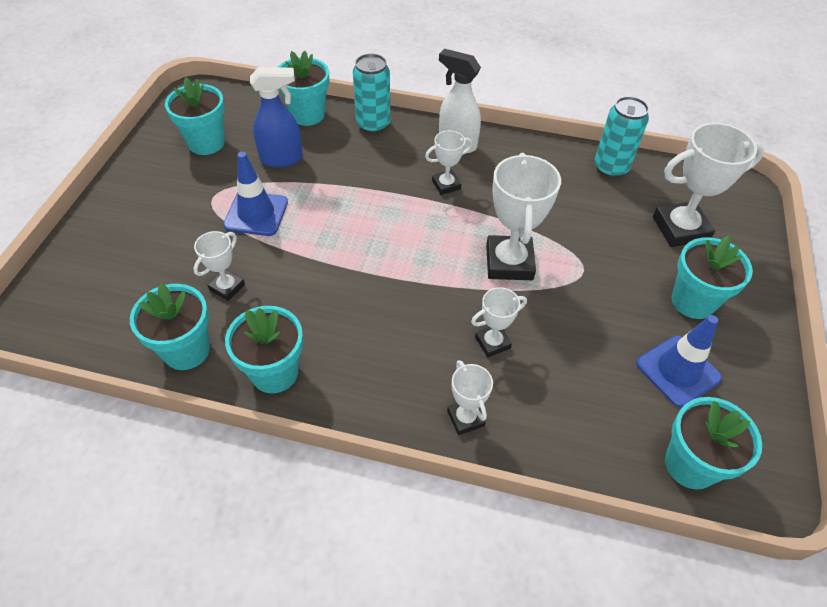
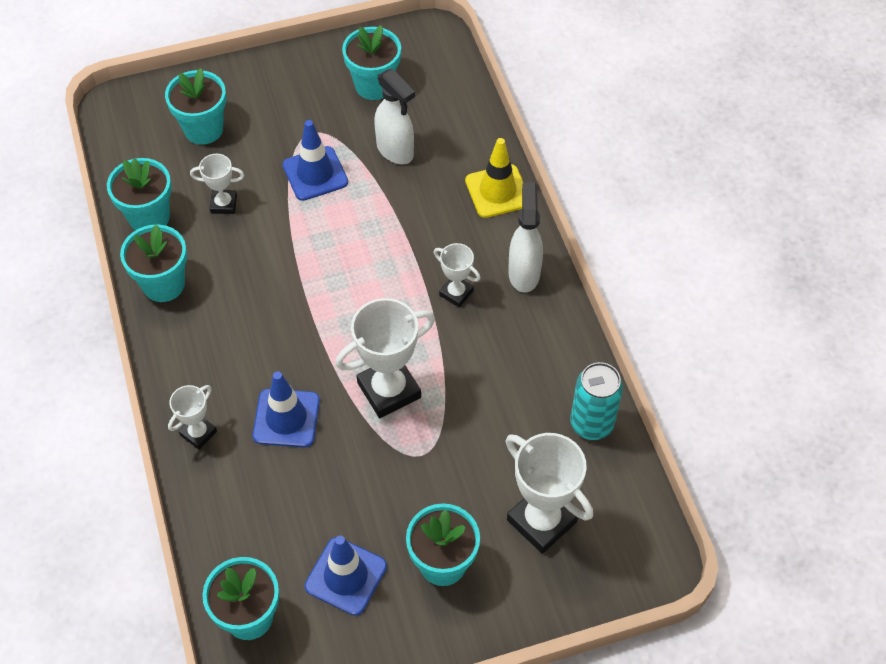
camera: 60 degrees right, 5 degrees up
blue spray bottle [250,67,303,168] -> white spray bottle [374,69,415,164]
turquoise flower pot [278,51,329,126] -> turquoise flower pot moved to [165,68,226,145]
turquoise can [353,54,390,134] -> yellow traffic cone [465,138,523,218]
white trophy [471,287,527,357] -> blue traffic cone [253,371,320,447]

